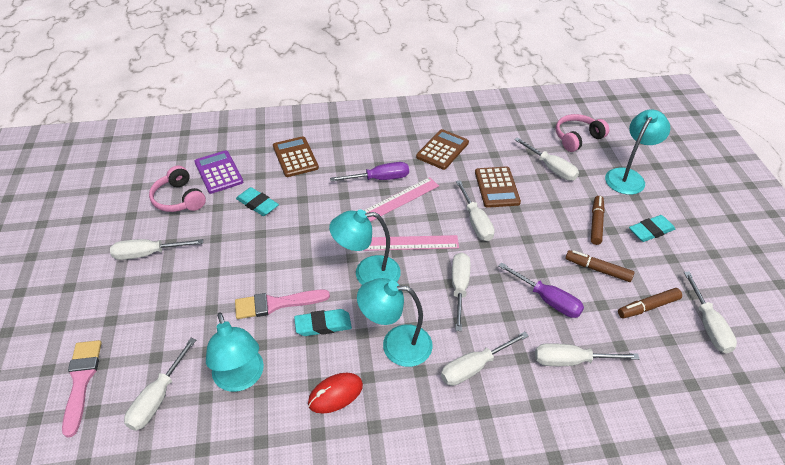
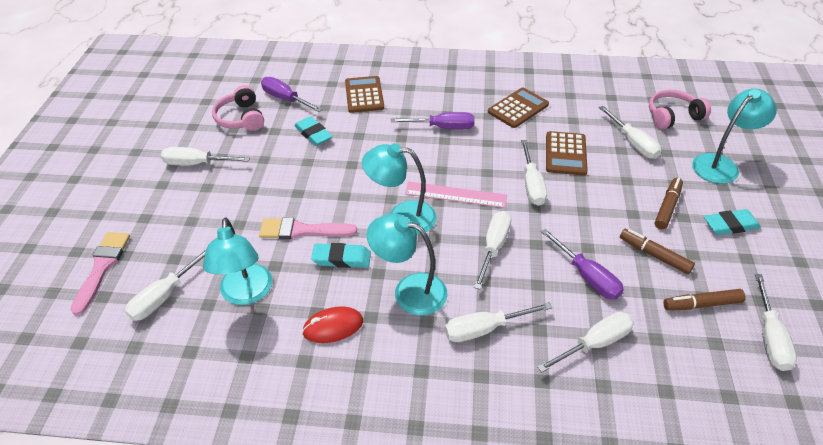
camera: 15 degrees right, 0 degrees up
purple calculator [194,150,243,194] -> purple screwdriver [261,77,322,112]
pink ruler [364,177,439,222] -> none
white screwdriver [535,343,639,366] -> white screwdriver turned 135 degrees clockwise [537,312,634,372]

